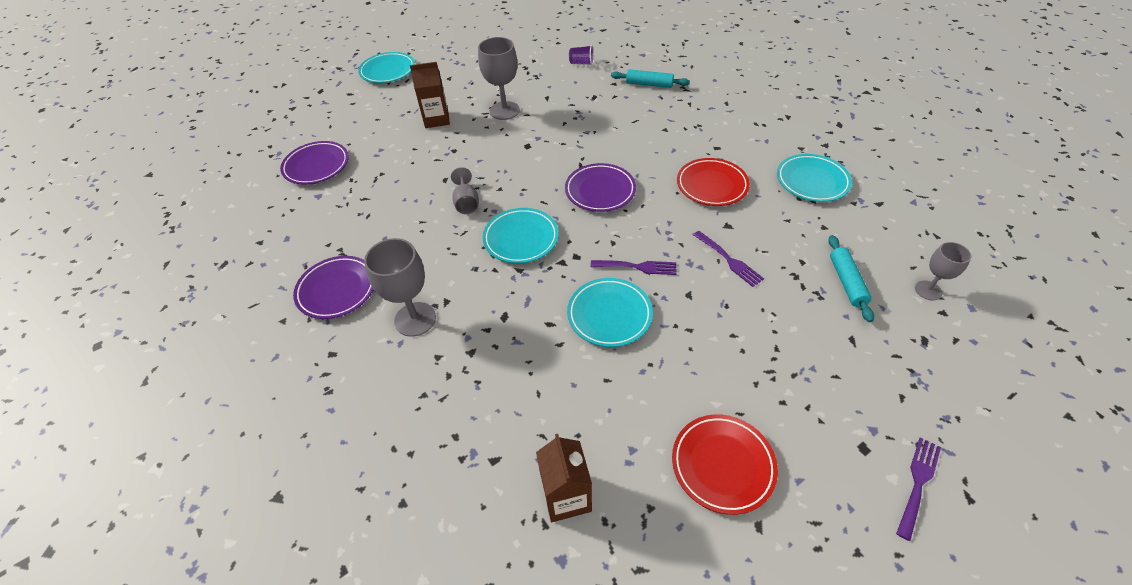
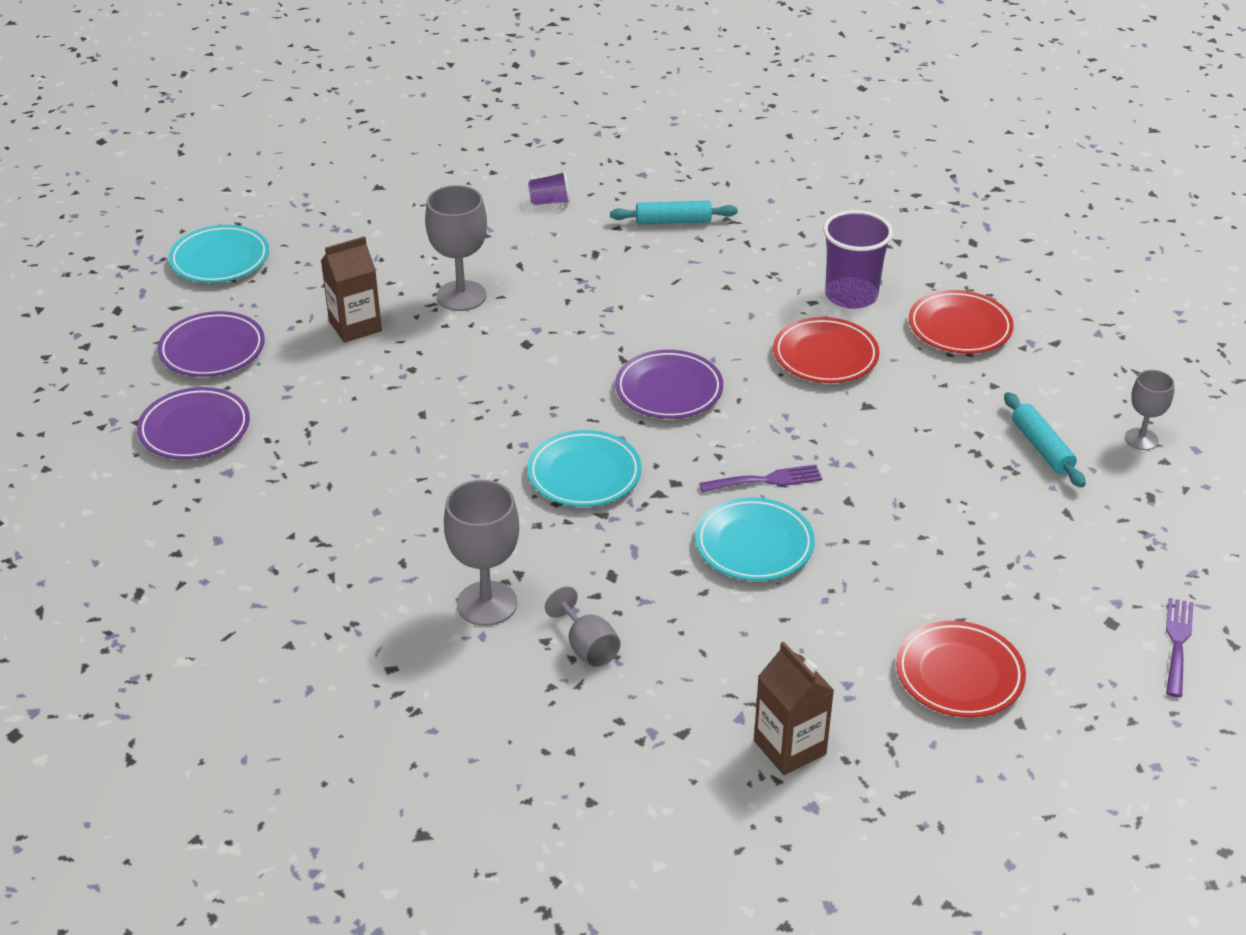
camera: 20 degrees left, 10 degrees down
purple plate [293,256,374,319] -> purple plate moved to [158,311,265,377]
grey goblet [451,167,479,214] -> grey goblet moved to [545,586,621,667]
purple fork [693,231,764,287] -> none
turquoise plate [777,154,852,202] -> red plate [909,290,1014,354]
none -> purple cup [823,210,893,309]

